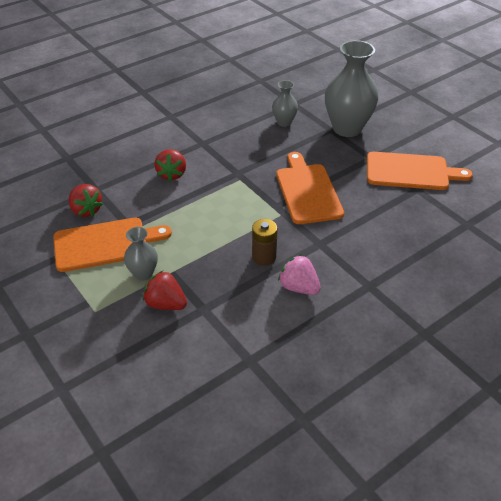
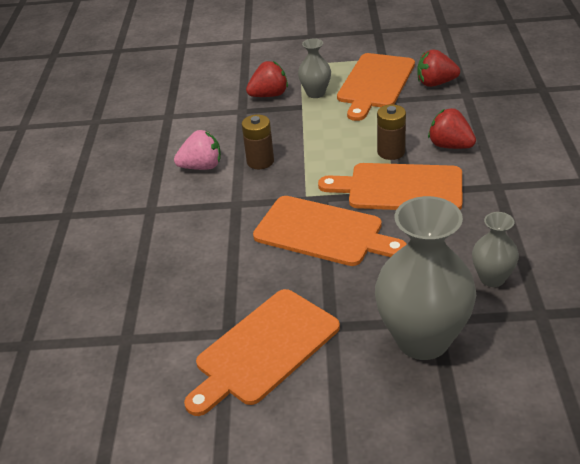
camera: 130 degrees right, 5 degrees down
none -> orange cutting board [318,163,462,210]
none -> brown battery [377,105,406,160]

